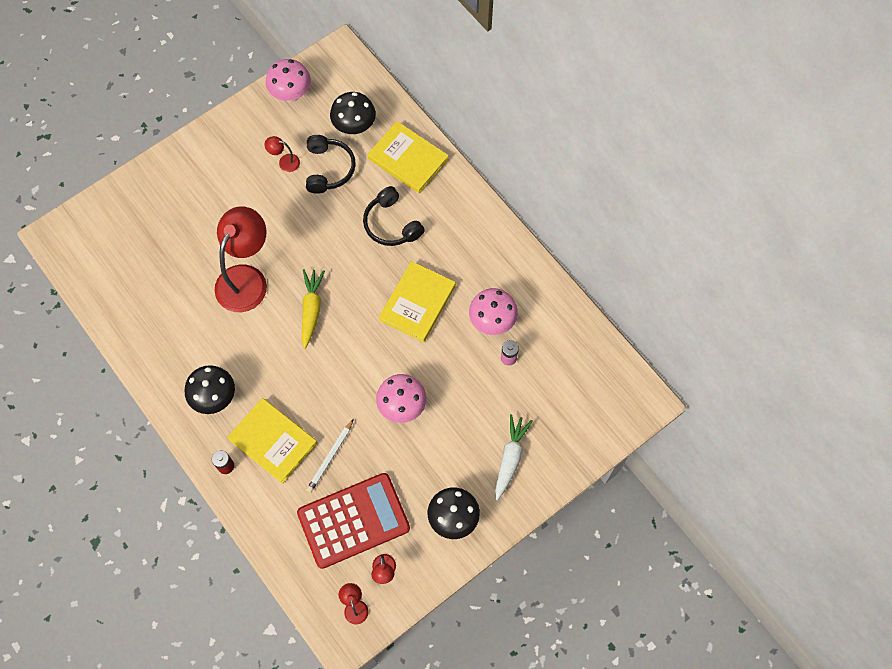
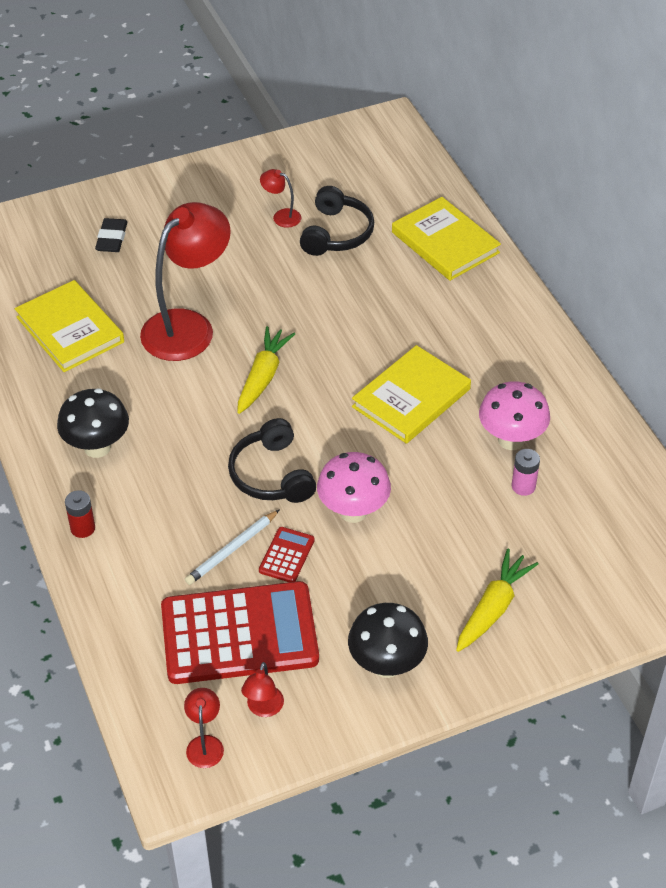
camera: 15 degrees right, 20 degrees down
yellow book [227,398,317,484] -> yellow book moved to [15,280,124,372]
pink mushroom [266,59,311,102] -> none
black mushroom [330,92,376,135] -> none
black headphones [363,186,425,246] -> black headphones moved to [228,418,316,503]
white carrot [495,414,533,501] -> yellow carrot [456,548,538,652]
none -> black eraser [95,218,128,252]
none -> red calculator [259,527,315,582]

